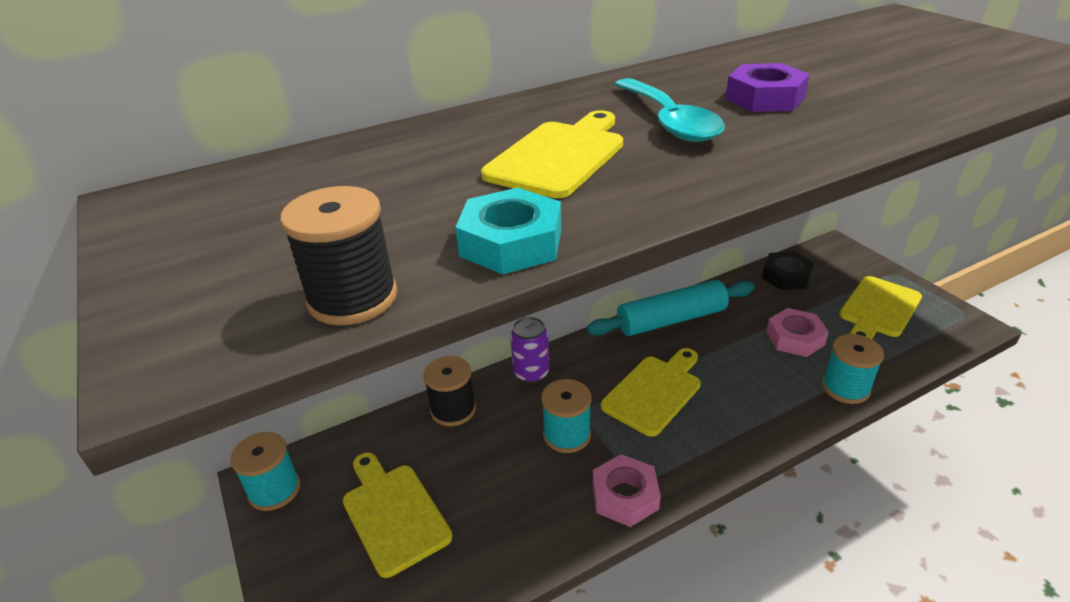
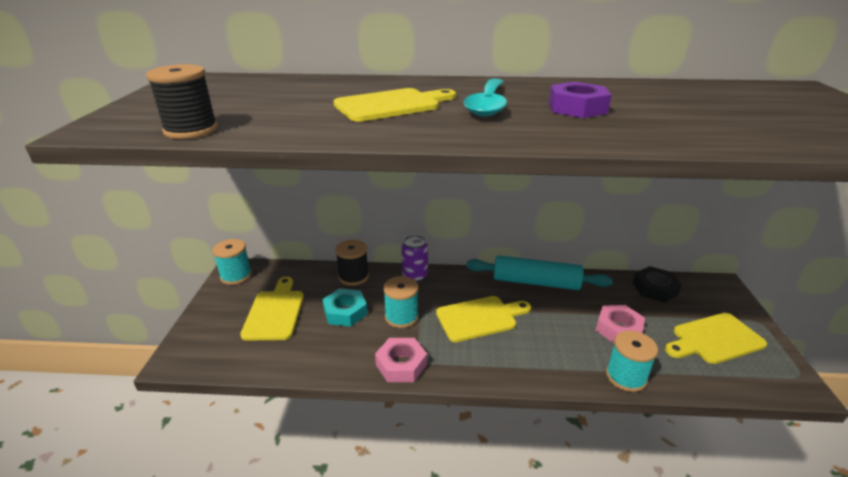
camera: 30 degrees right, 5 degrees down
turquoise nut [456,188,561,274] -> turquoise nut moved to [322,288,367,327]

